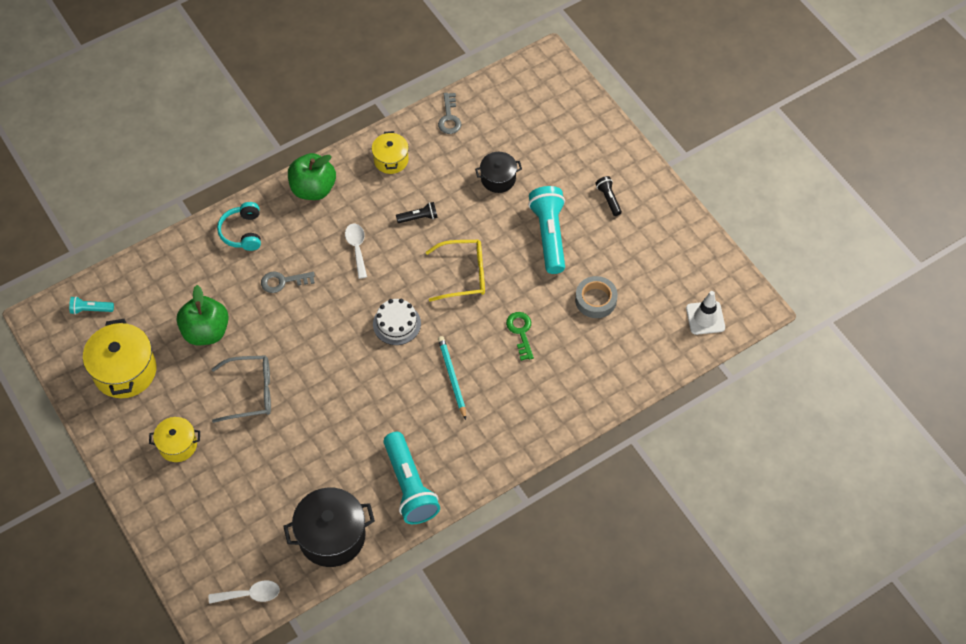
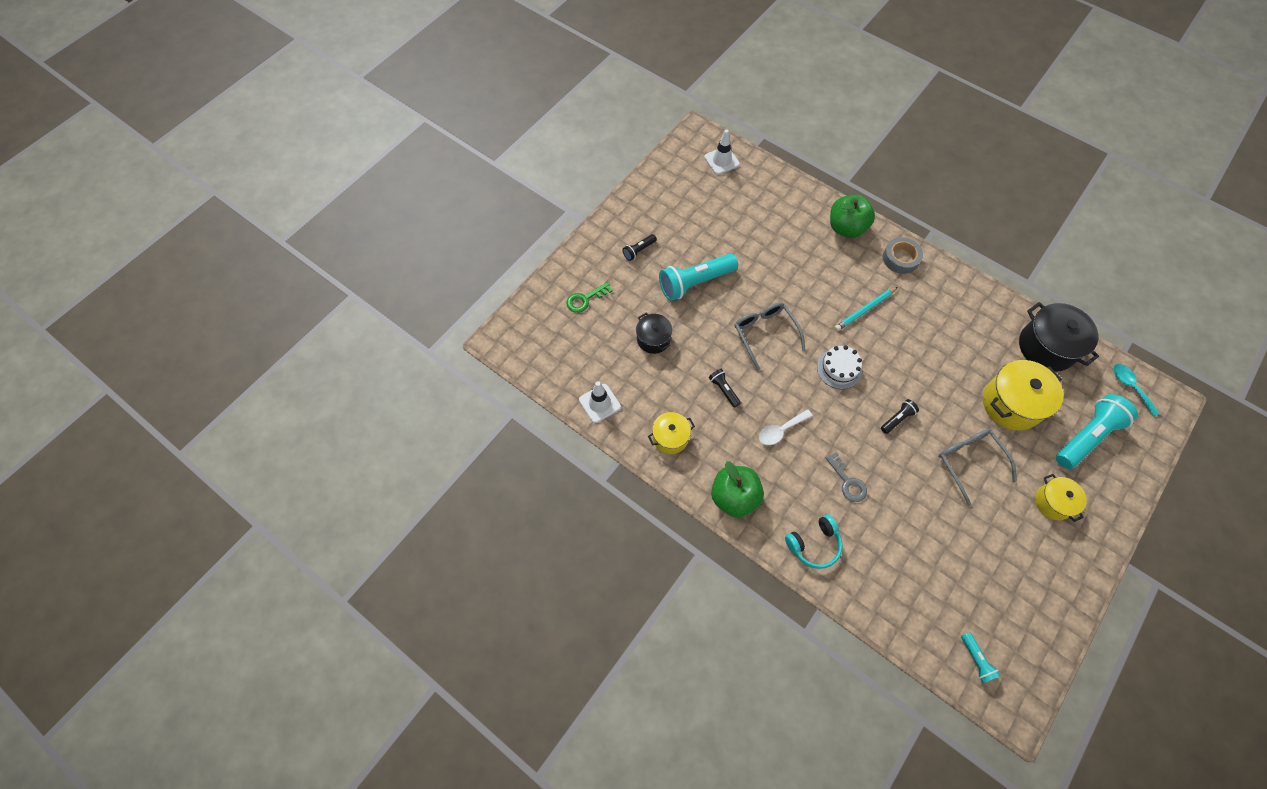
camera: 110 degrees left, 5 degrees up
yellow pot [83,319,156,398] -> yellow pot moved to [983,360,1063,430]
green apple [177,285,229,345] -> green apple moved to [830,195,875,238]
white spoon [209,580,280,604] -> turquoise spoon [1113,364,1160,417]
turquoise flashlight [383,432,440,524] -> turquoise flashlight moved to [1056,394,1138,469]
yellow glasses [426,240,485,302] -> grey glasses [735,302,806,370]
grey key [438,93,461,134] -> white traffic cone [579,381,621,423]
green key [506,312,534,361] -> green key moved to [566,282,613,313]
grey tape [575,276,618,318] -> grey tape moved to [883,237,923,274]
none -> black flashlight [881,399,919,434]

